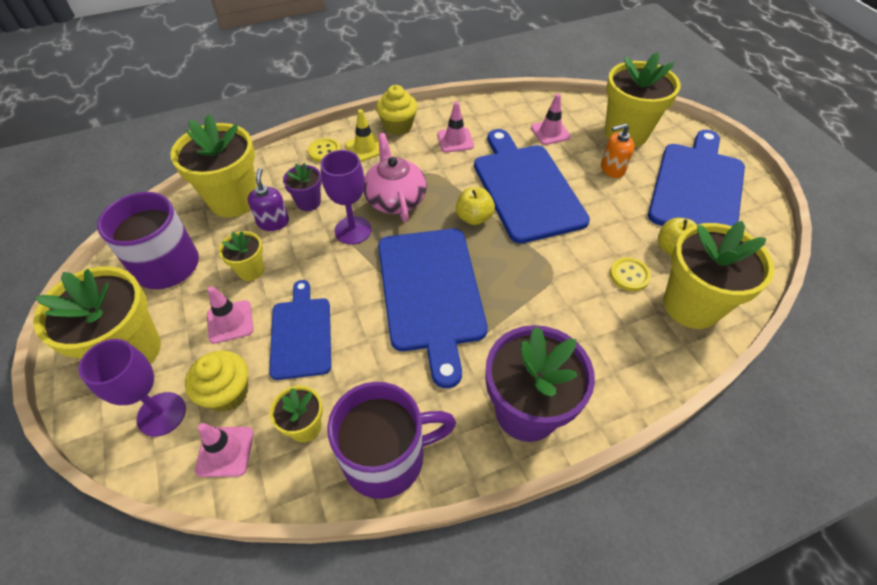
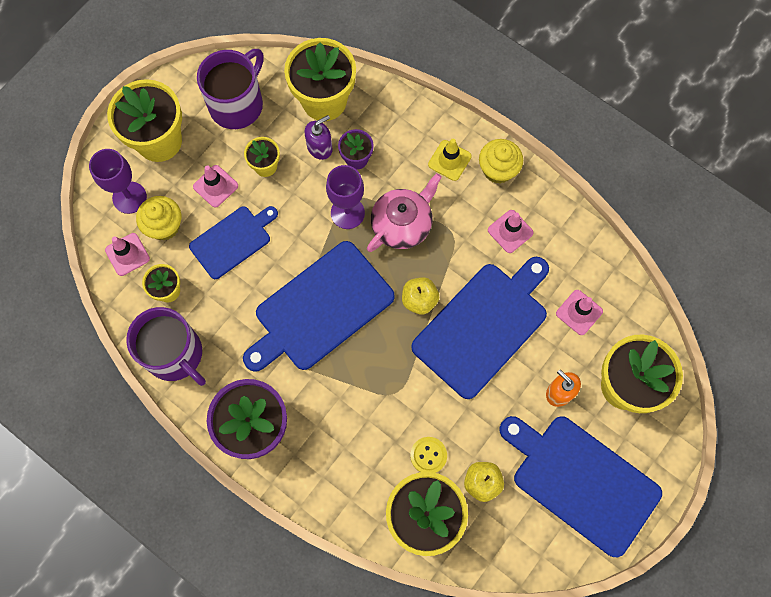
camera: 60 degrees right, 20 degrees up
yellow button [308,138,341,162] -> none
blue cutting board [648,130,745,226] -> blue cutting board turned 135 degrees counterclockwise [499,416,662,557]

